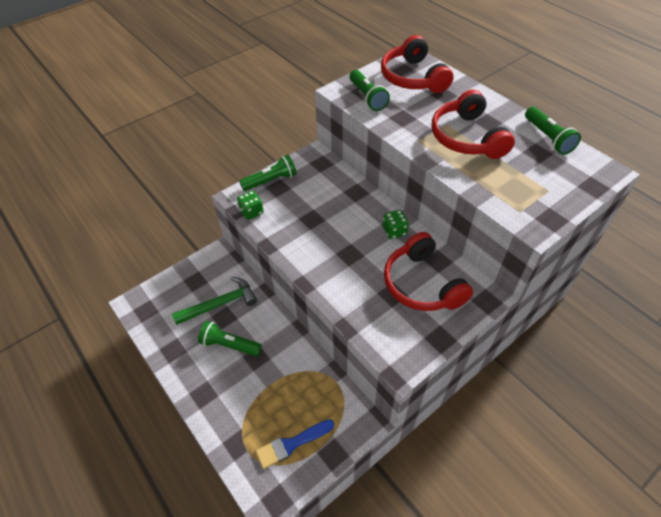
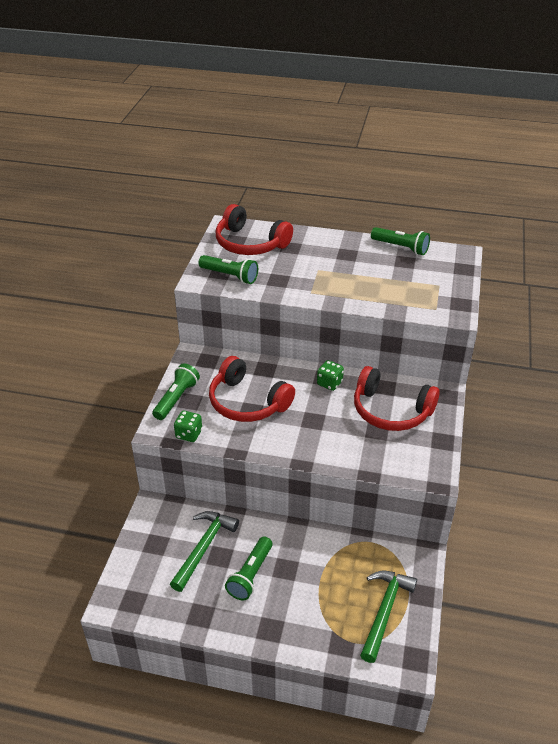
camera: 40 degrees left, 10 degrees down
green flashlight [198,321,262,356] -> green flashlight turned 45 degrees counterclockwise [225,537,272,600]
blue brush [256,419,334,469] -> green hammer [360,571,417,663]
red headphones [432,90,515,159] -> red headphones moved to [209,356,295,422]

